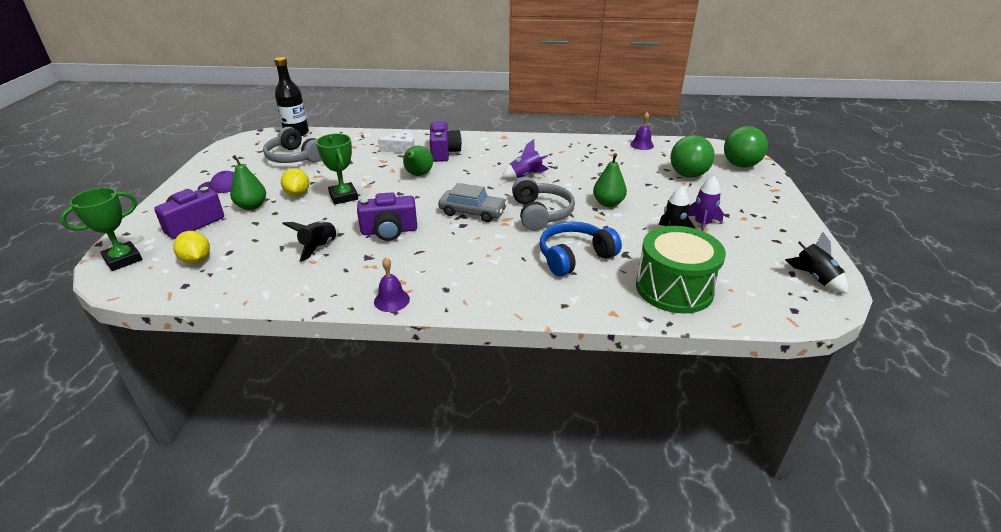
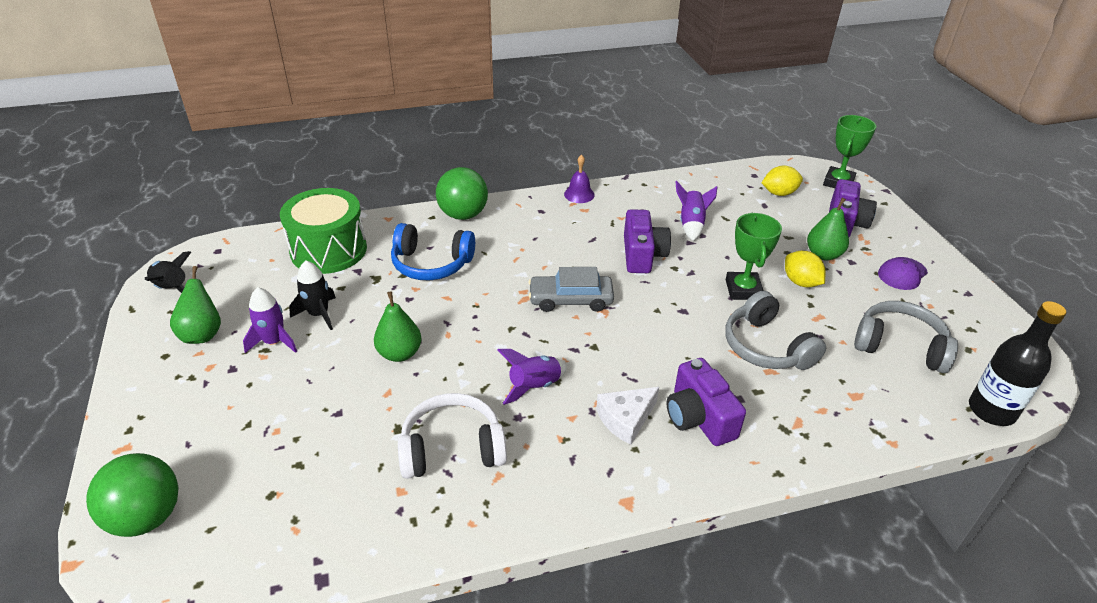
camera: 160 degrees right, 5 degrees up
yellow lemon [173,231,210,264] -> yellow lemon turned 45 degrees counterclockwise [762,166,803,196]
black rocket [282,221,339,262] -> purple rocket [676,181,718,241]
green trophy [316,133,358,204] -> green trophy turned 45 degrees clockwise [726,213,782,300]
purple camera [357,192,417,241] -> purple camera turned 120 degrees clockwise [624,209,671,273]
white cheese [378,130,415,153] -> white cheese moved to [596,387,659,445]
green pear [403,146,433,176] -> green pear moved to [170,266,221,344]
grey headphones [512,177,575,231] -> grey headphones moved to [725,291,826,370]
blue headphones [540,221,622,277] -> blue headphones turned 60 degrees clockwise [391,223,475,280]
purple bell [630,112,654,150] -> none
green ball [670,135,715,178] -> green ball moved to [436,167,488,220]
none -> white headphones [398,393,507,479]

